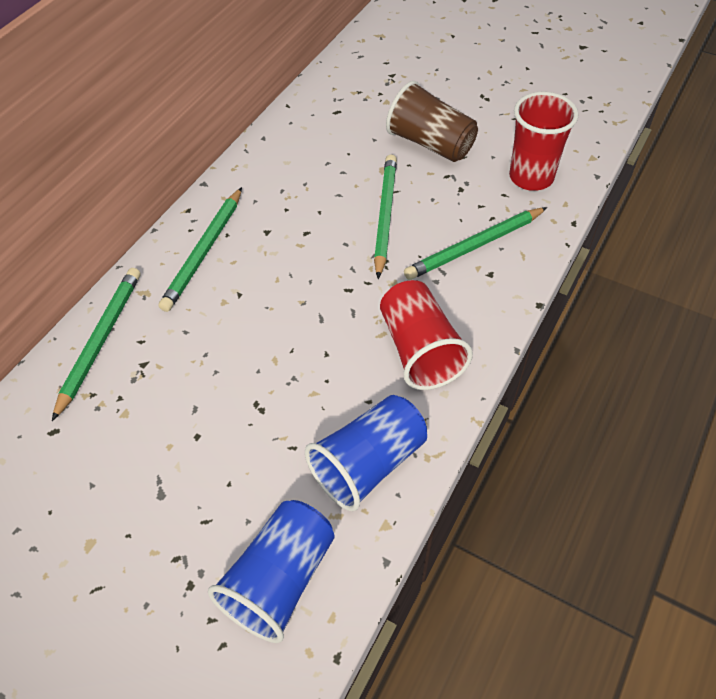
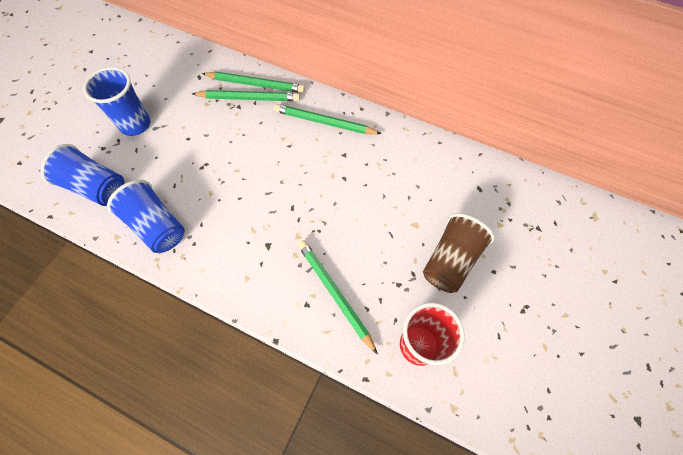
camera: 85 degrees right, 10 degrees up
green pencil [374,154,397,279] -> green pencil moved to [192,90,300,101]
red cup [380,280,473,390] -> none
none -> blue cup [83,67,151,136]

